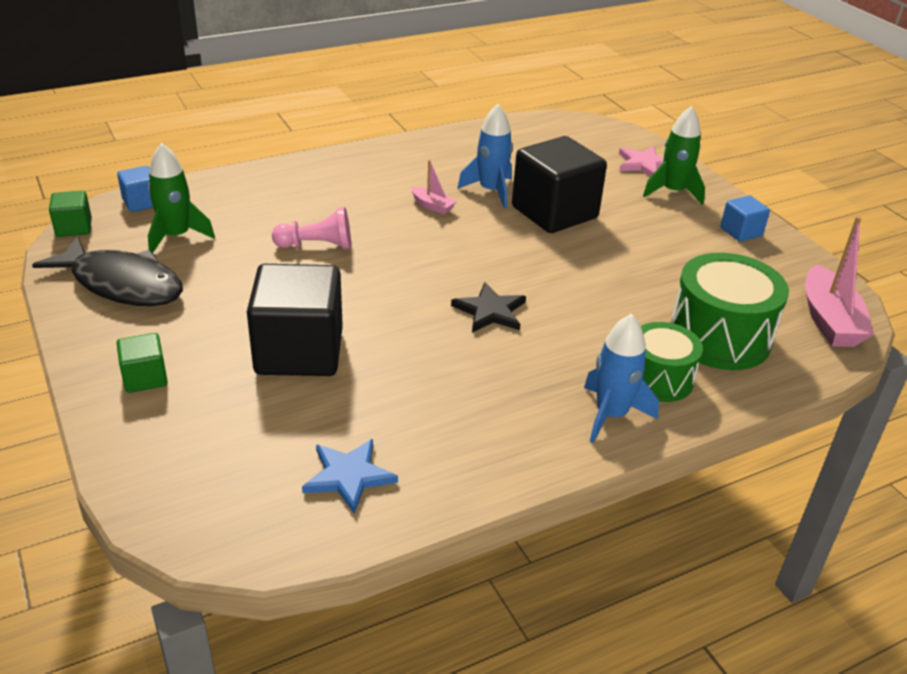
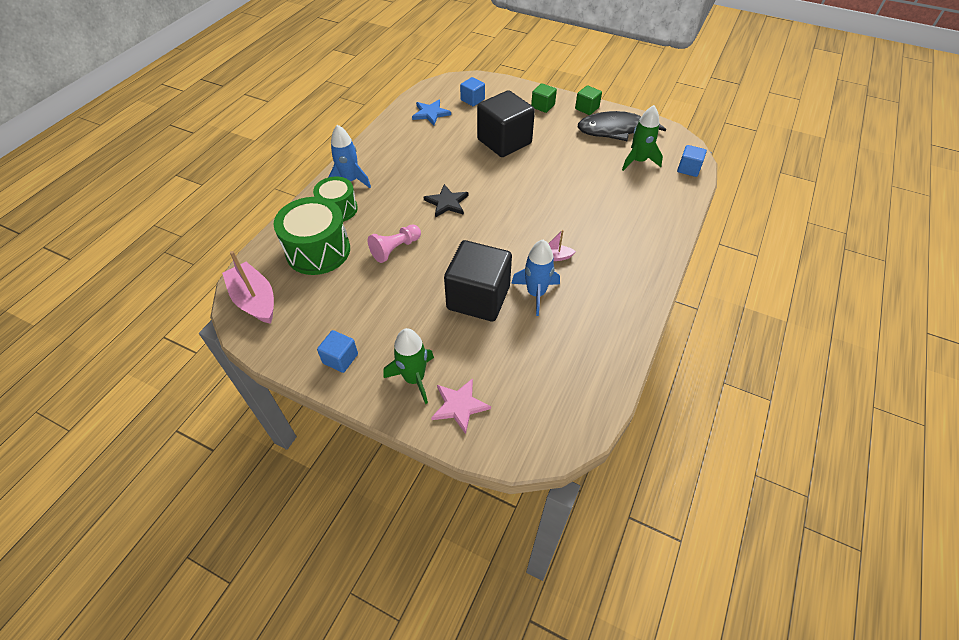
camera: 145 degrees right, 15 degrees up
green cube [49,191,92,237] -> green cube moved to [575,85,602,115]
pink pawn [272,207,351,249] -> pink pawn moved to [368,225,421,263]
none -> blue cube [460,77,485,106]

